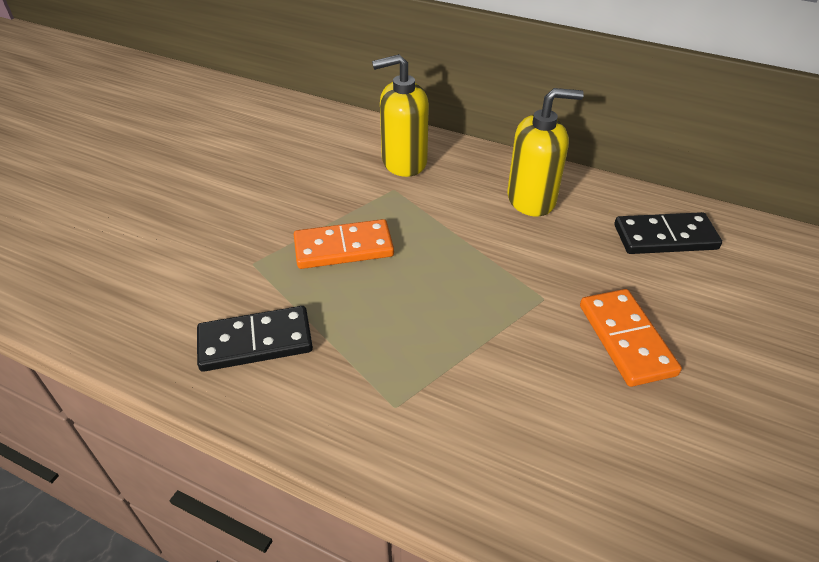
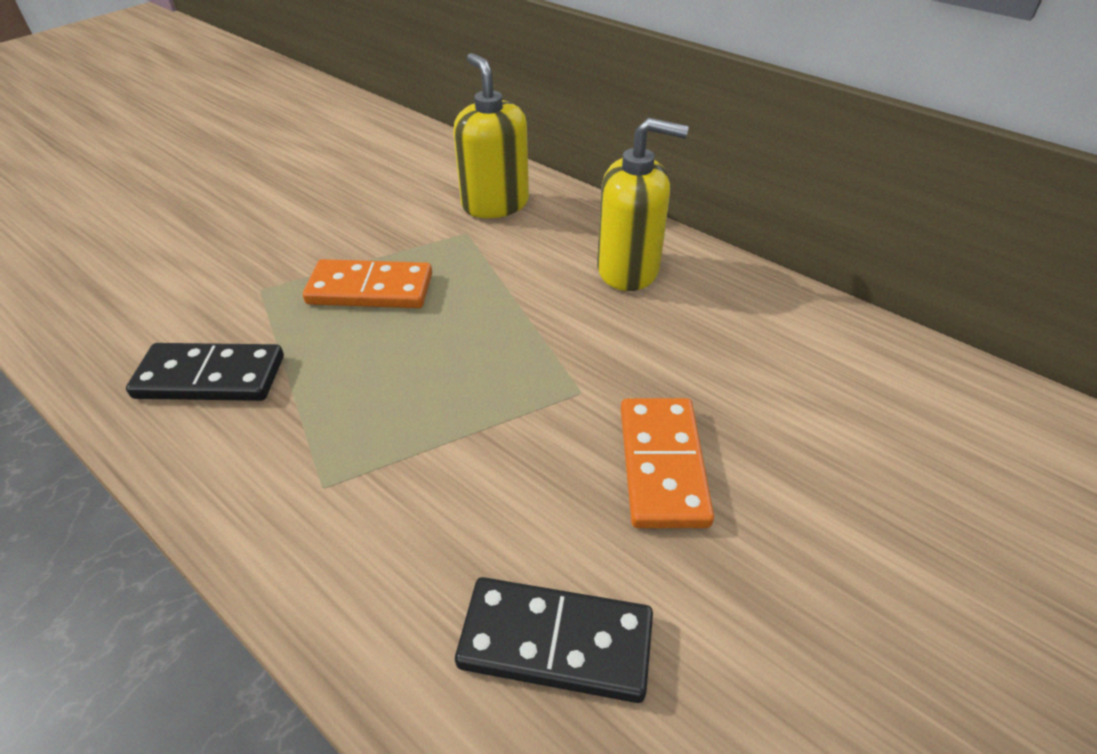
camera: 15 degrees right, 0 degrees up
yellow soap dispenser [372,54,429,177] -> yellow soap dispenser turned 60 degrees clockwise [453,53,529,218]
black domino [614,212,722,254] -> black domino moved to [455,577,653,703]

